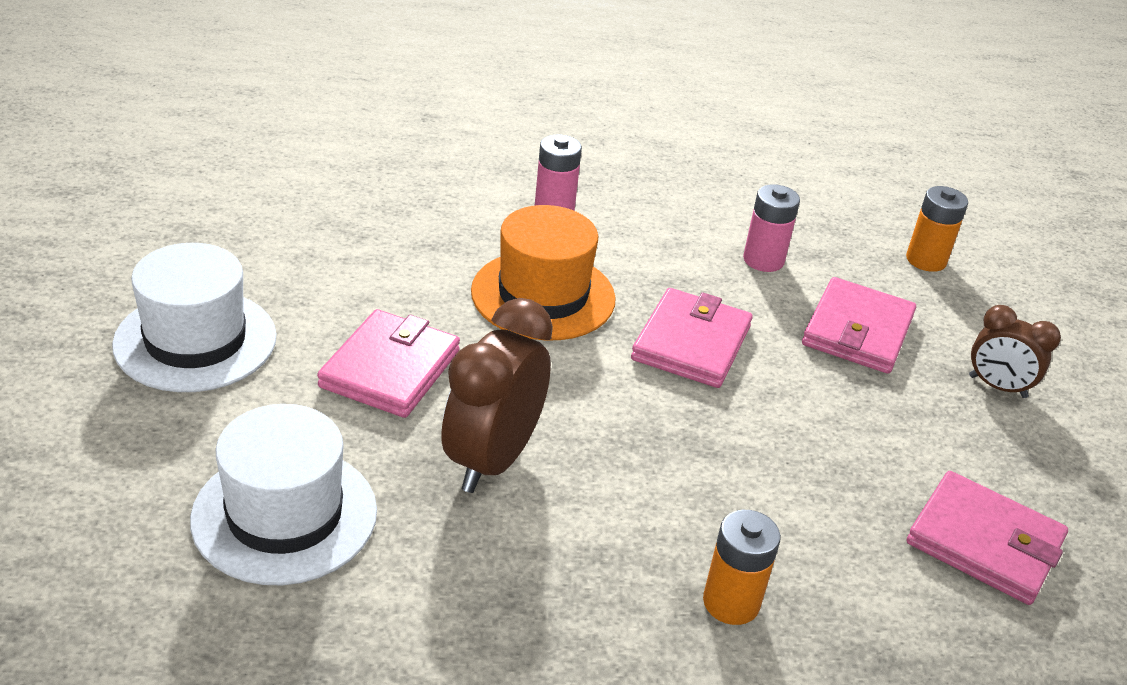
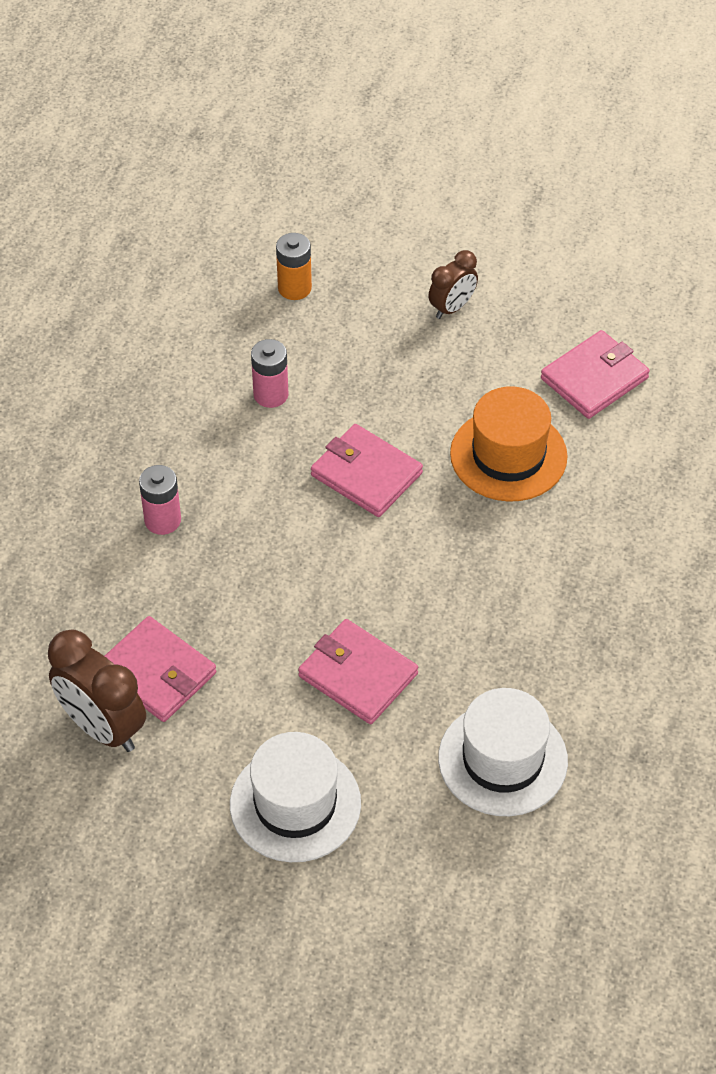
camera: 70 degrees left, 15 degrees up
brown clock [441,298,553,493] -> brown clock moved to [48,629,146,752]
orange hat [471,205,616,340] -> orange hat moved to [450,386,568,502]
orange battery [703,510,781,625] -> none
pink wallet [802,277,916,374] -> pink wallet moved to [105,616,216,722]

